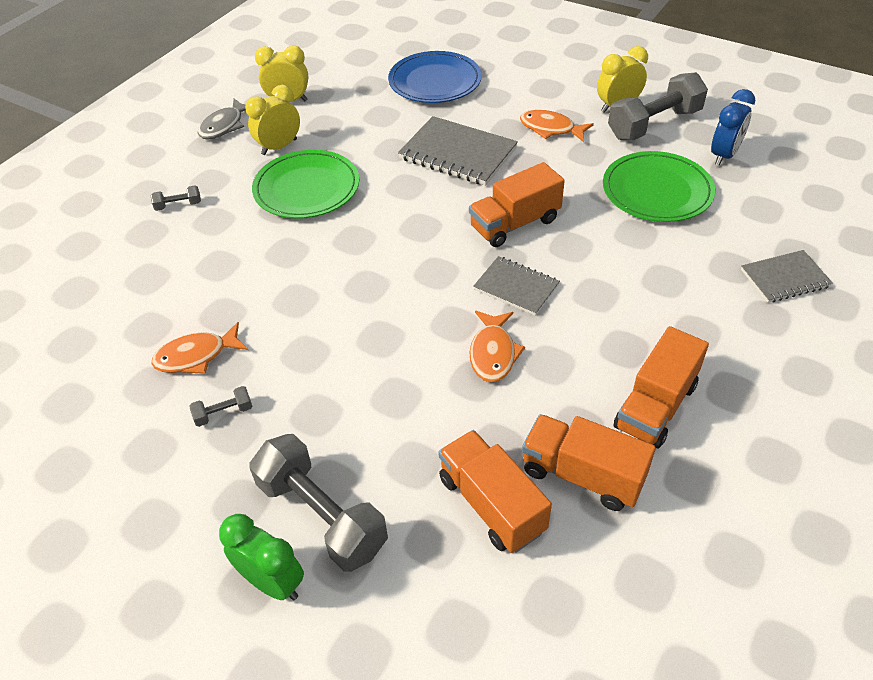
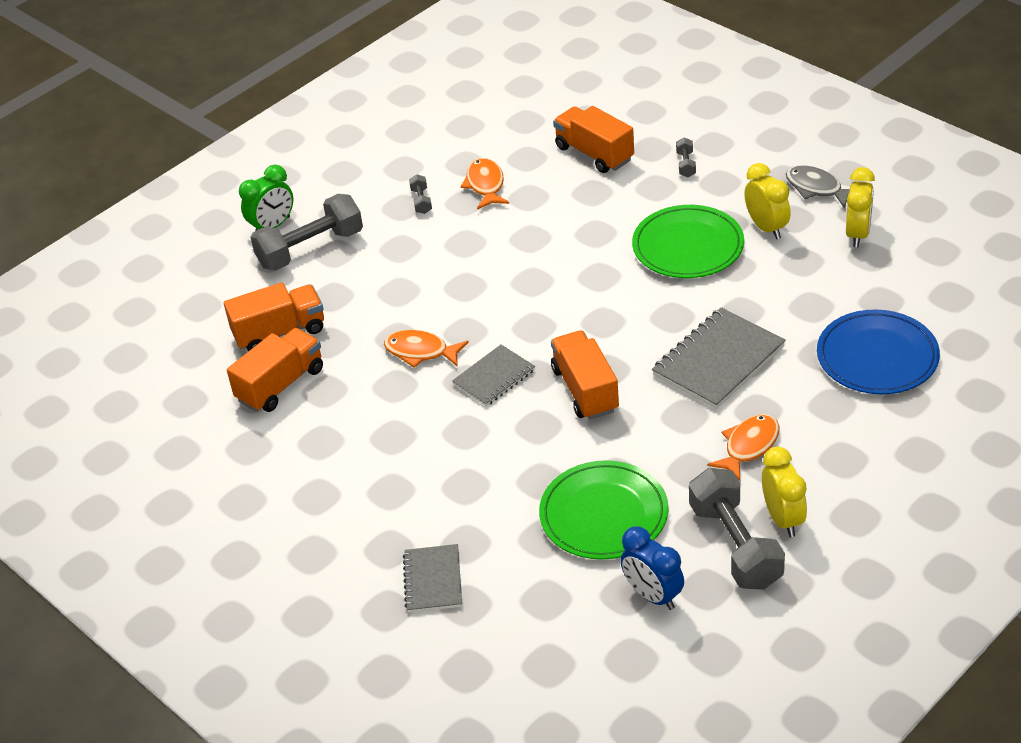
camera: 105 degrees right, 5 degrees down
orange truck [614,326,709,448] -> orange truck moved to [553,106,634,173]

